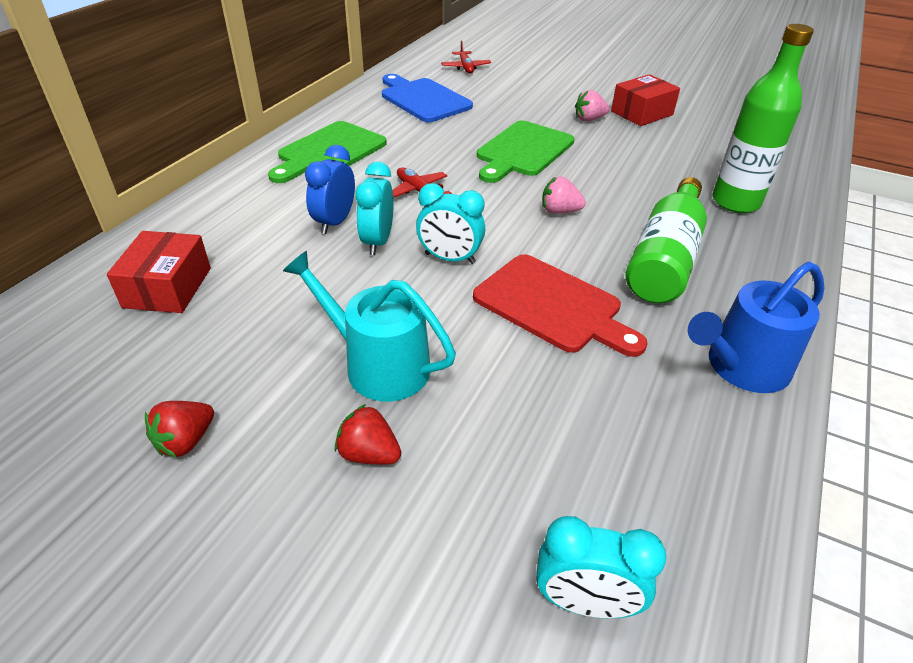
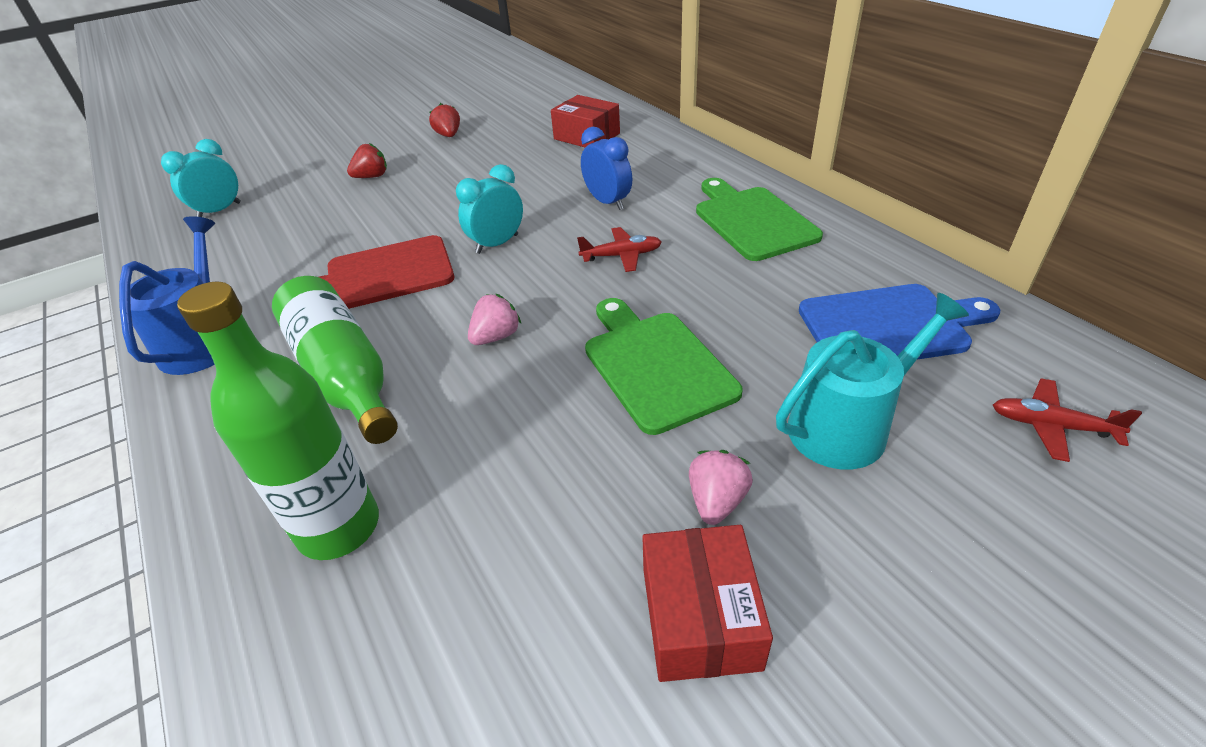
camera: 125 degrees right, 0 degrees up
turquoise watering can [283,251,456,402] -> turquoise watering can moved to [776,293,969,469]
turquoise clock [355,162,394,255] -> none

